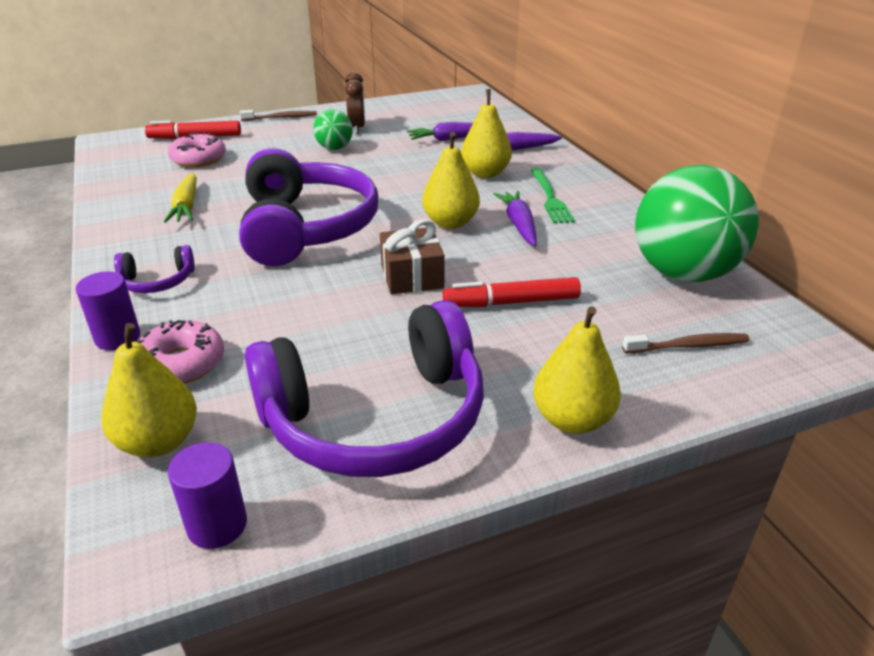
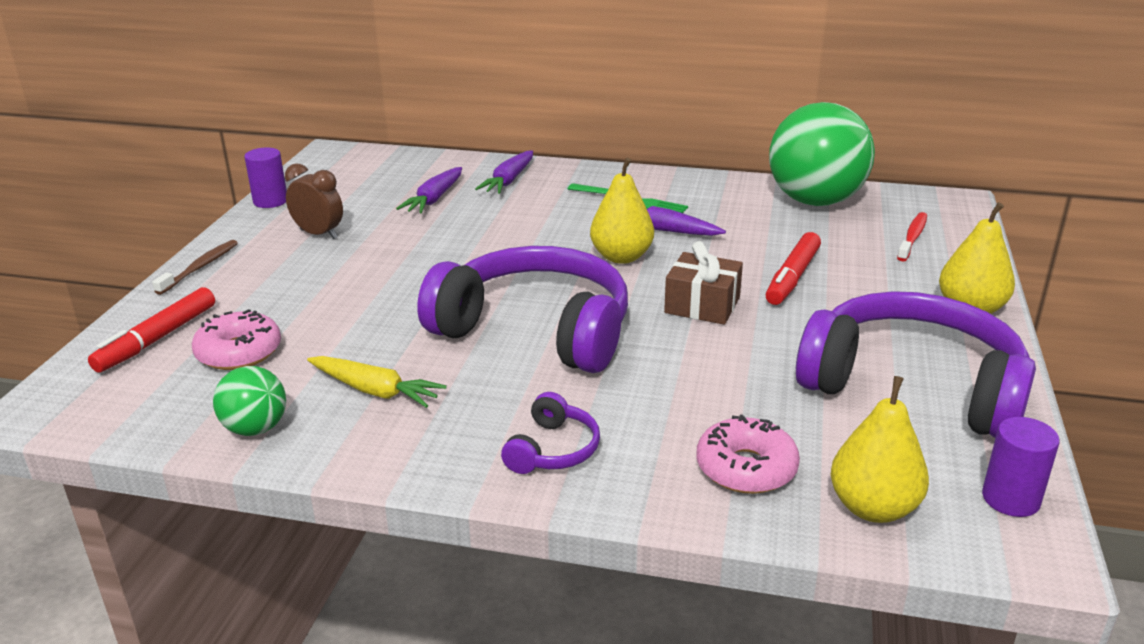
camera: 55 degrees left, 5 degrees down
purple cylinder [76,271,140,350] -> purple cylinder moved to [244,147,287,208]
purple headphones [245,300,484,477] -> purple headphones turned 75 degrees counterclockwise [796,291,1036,438]
green ball [313,109,353,150] -> green ball moved to [213,366,286,436]
yellow pear [461,89,512,178] -> none
brown toothbrush [622,333,750,353] -> red toothbrush [897,212,927,261]

